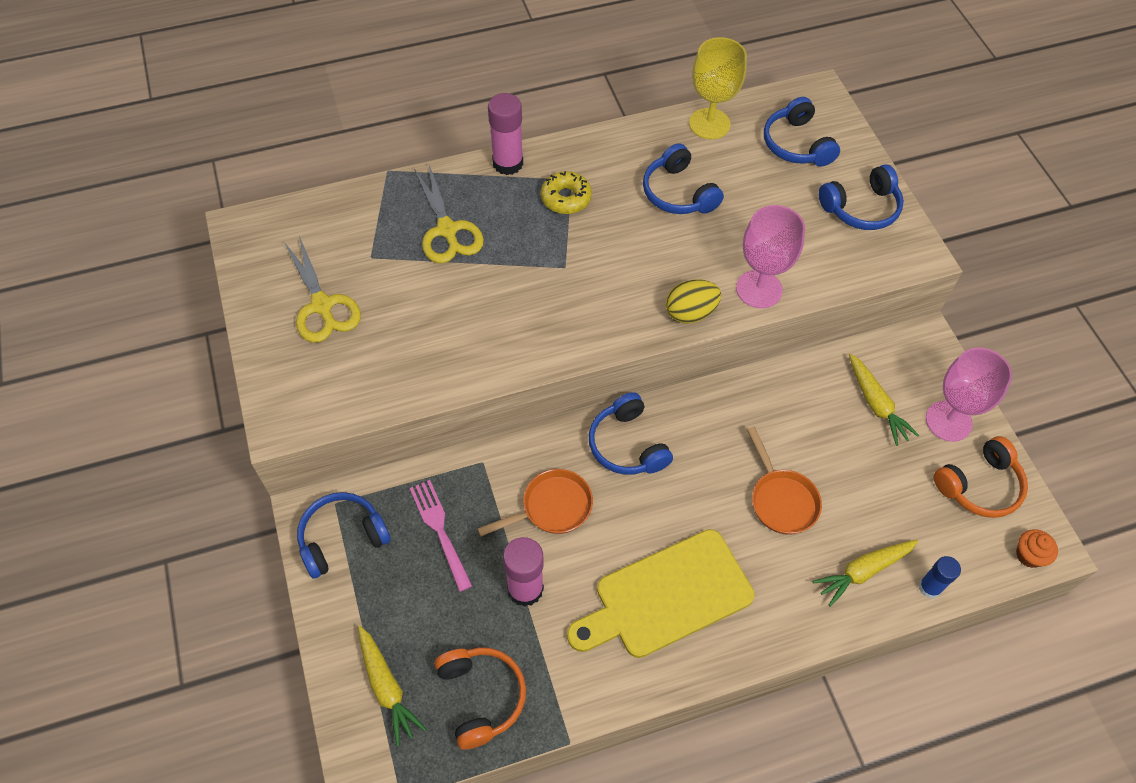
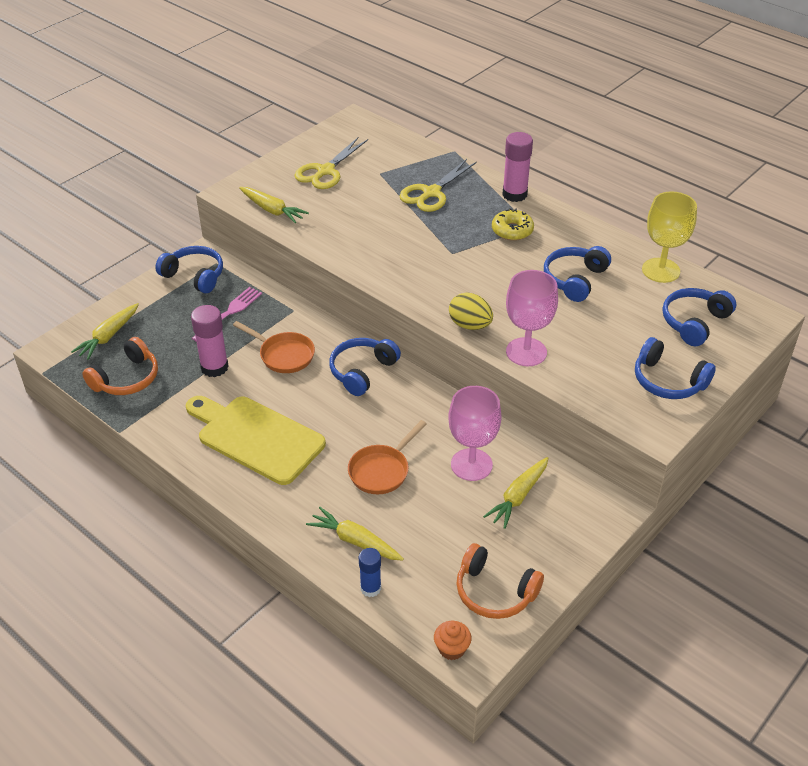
camera: 60 degrees right, 15 degrees down
pink goblet [926,348,1012,442] -> pink goblet moved to [448,386,502,481]
none -> yellow carrot [239,187,309,223]

